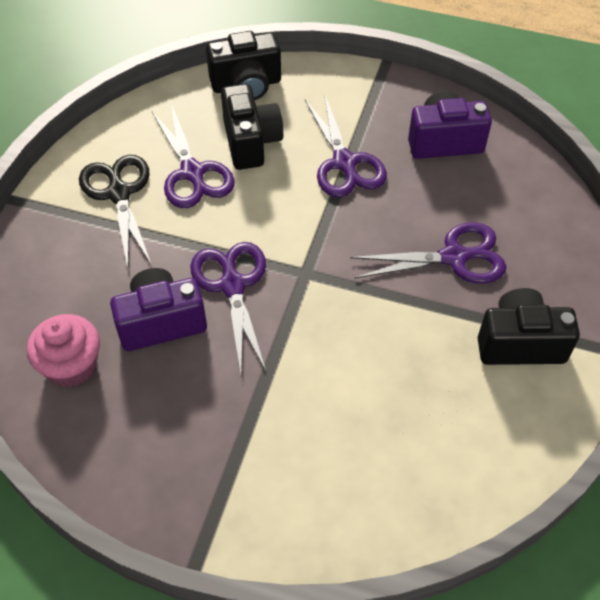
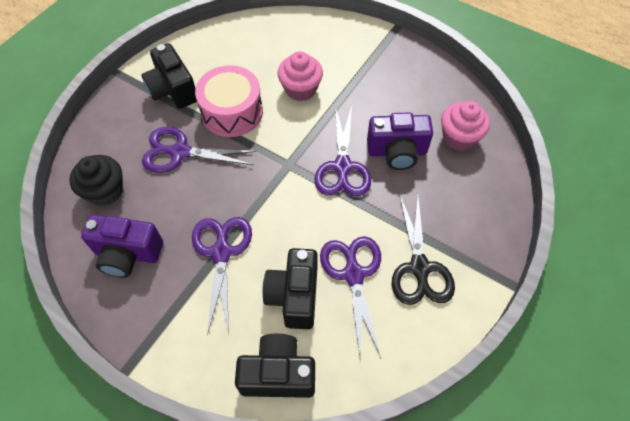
camera: 165 degrees left, 5 degrees up
black camera [478,288,580,365] -> black camera turned 45 degrees clockwise [142,43,197,109]
none -> black cupcake [69,155,123,206]
none -> pink drum [195,65,263,137]
none -> pink cupcake [278,51,323,101]

